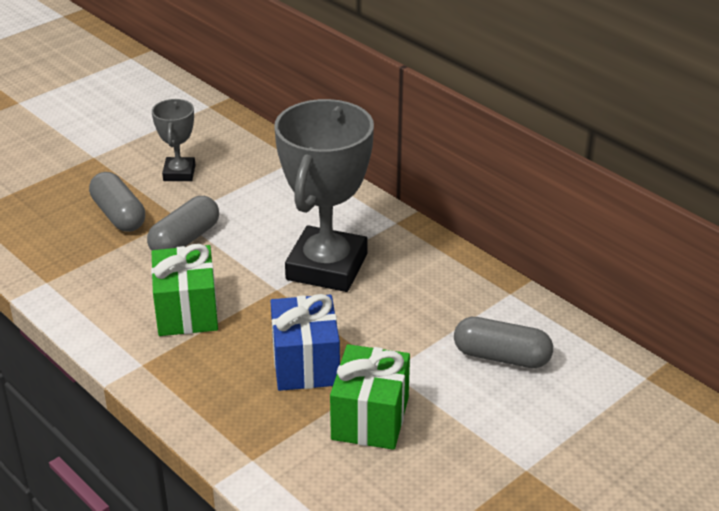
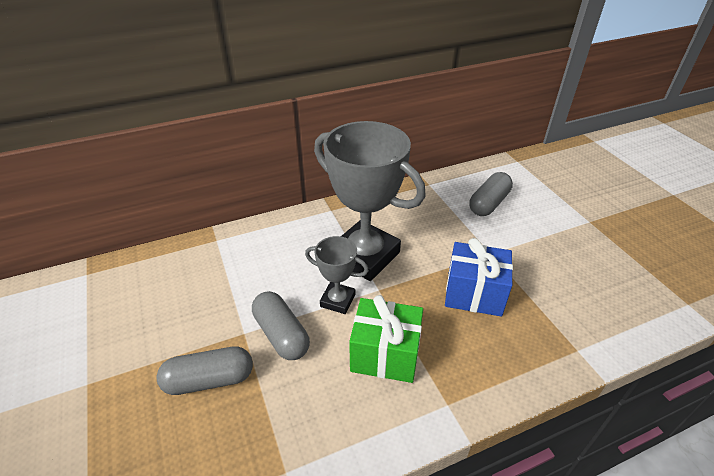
camera: 70 degrees left, 5 degrees up
grey trophy [152,99,195,181] -> grey trophy moved to [305,236,369,314]
green gift [330,344,410,450] -> none

